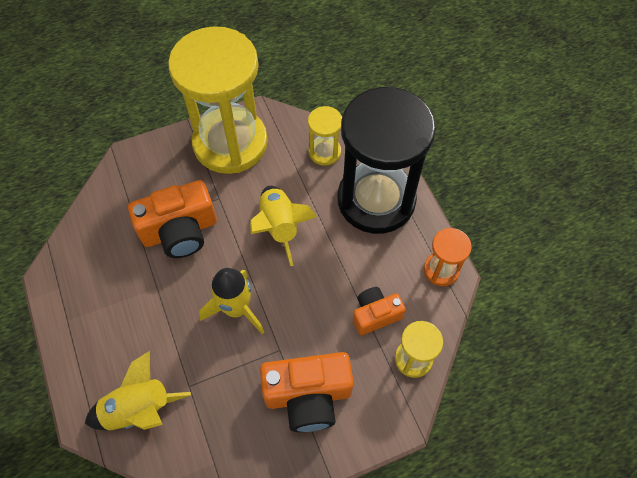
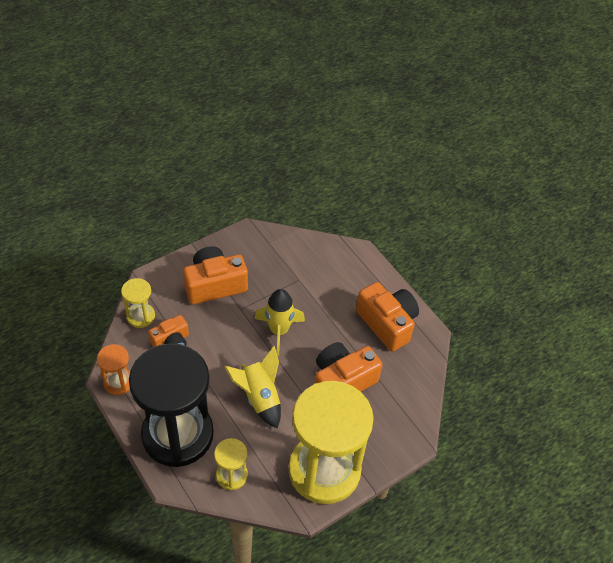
camera: 165 degrees right, 10 degrees down
yellow rocket [85,351,191,430] -> none
none -> orange camera [356,282,419,352]

